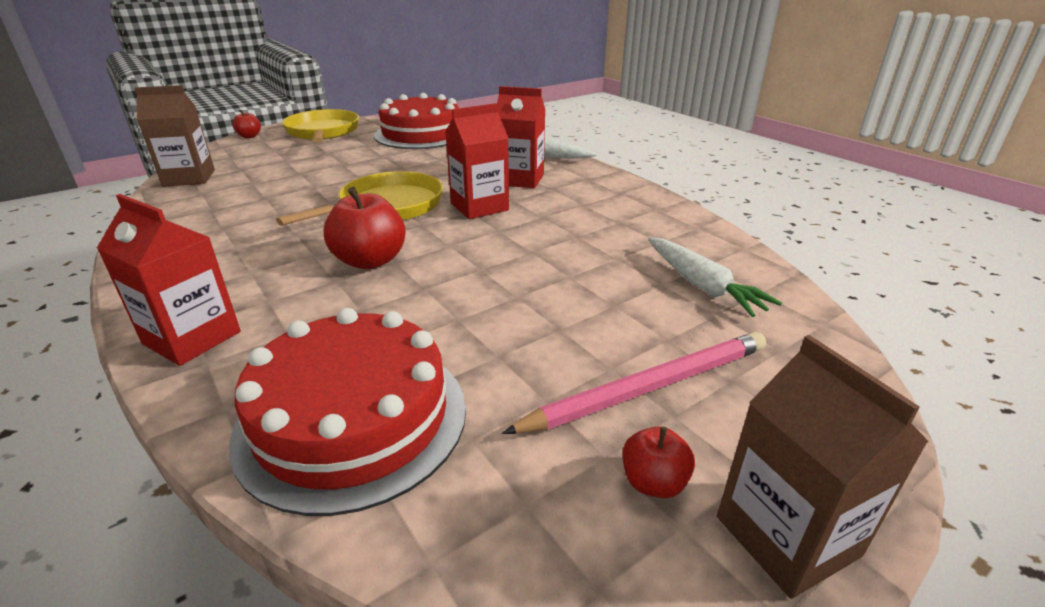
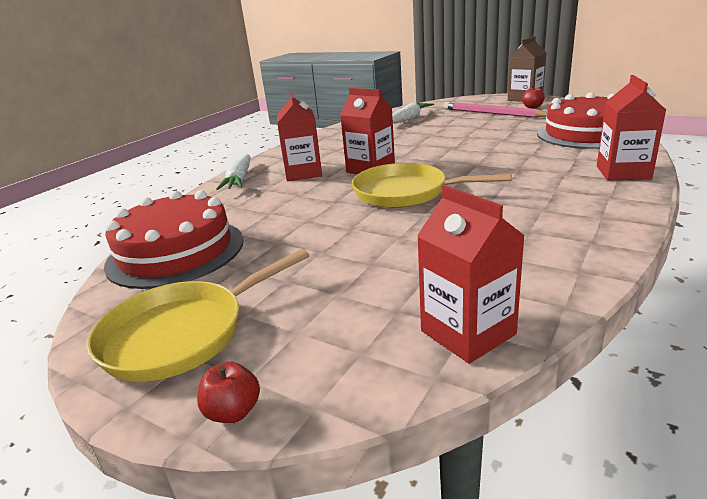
camera: 110 degrees left, 5 degrees down
brown carton [135,85,215,187] -> red carton [417,185,525,364]
red apple [323,187,406,269] -> none

